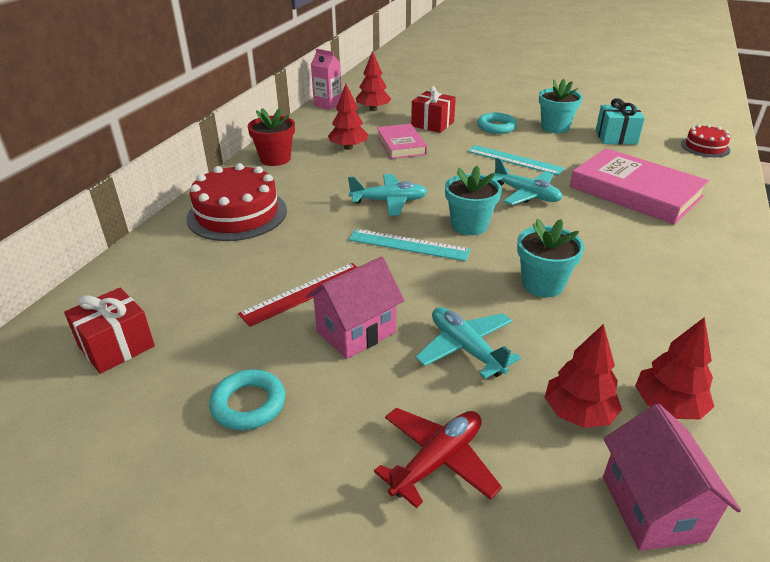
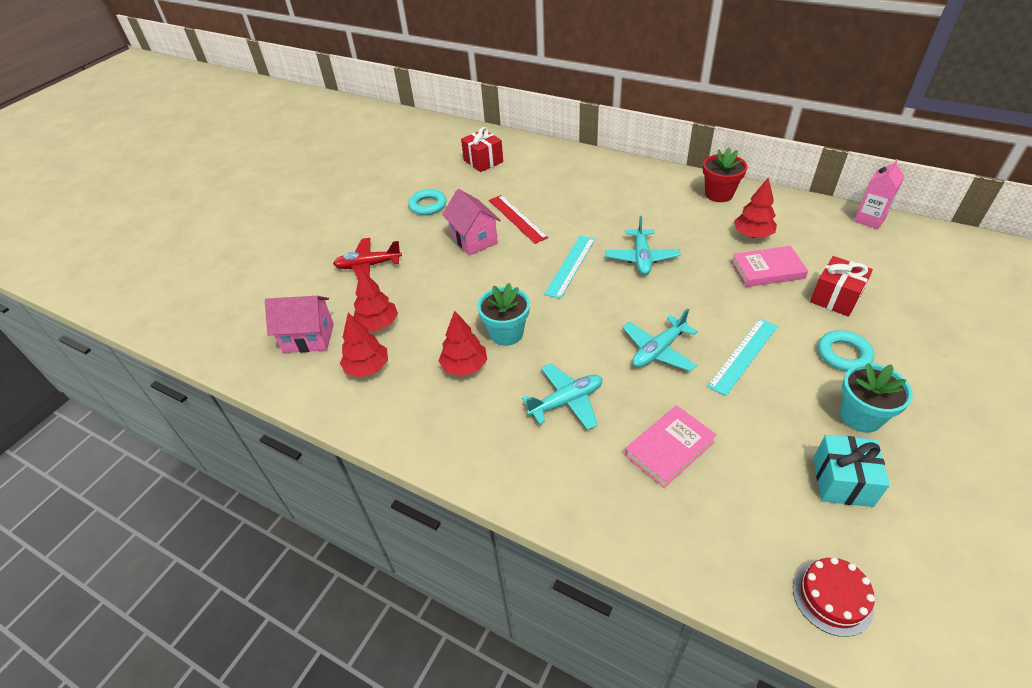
camera: 100 degrees right, 10 degrees up
red cake [186,163,287,241] -> none
red tree [356,51,391,111] -> red tree moved to [439,311,487,376]
red plane [374,408,502,508] -> red plane turned 120 degrees clockwise [333,238,402,279]
turquoise plane [416,307,521,379] -> turquoise plane moved to [522,363,602,430]
turquoise flower pot [445,166,502,235] -> none
pink book [570,148,709,225] -> pink book [625,405,717,488], size x0.59

